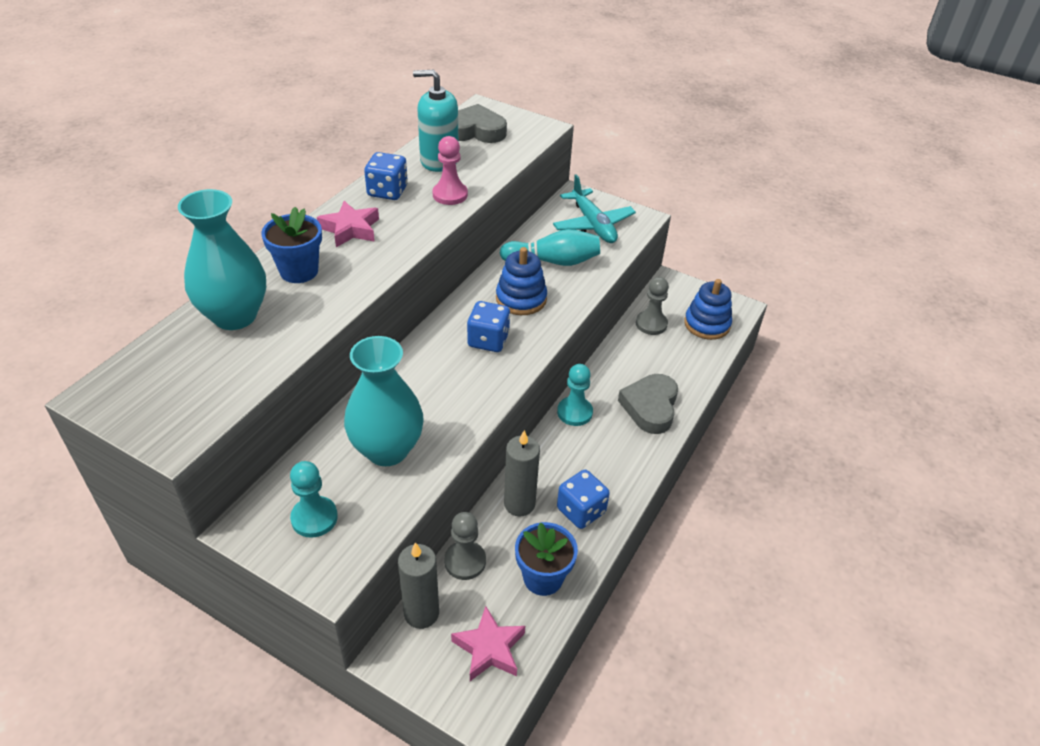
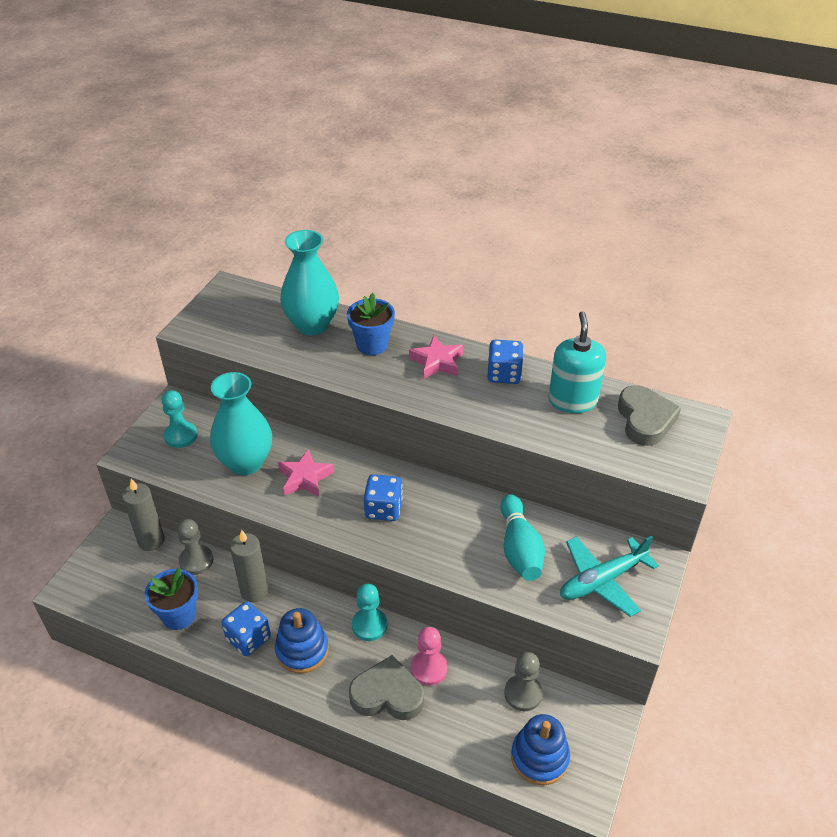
camera: 85 degrees right, 0 degrees up
pink pawn [433,136,468,205] -> pink pawn moved to [411,627,447,686]
pink star [451,606,525,681] -> pink star moved to [278,449,334,497]
blue stacking toy [496,247,547,315] -> blue stacking toy moved to [275,608,329,673]

